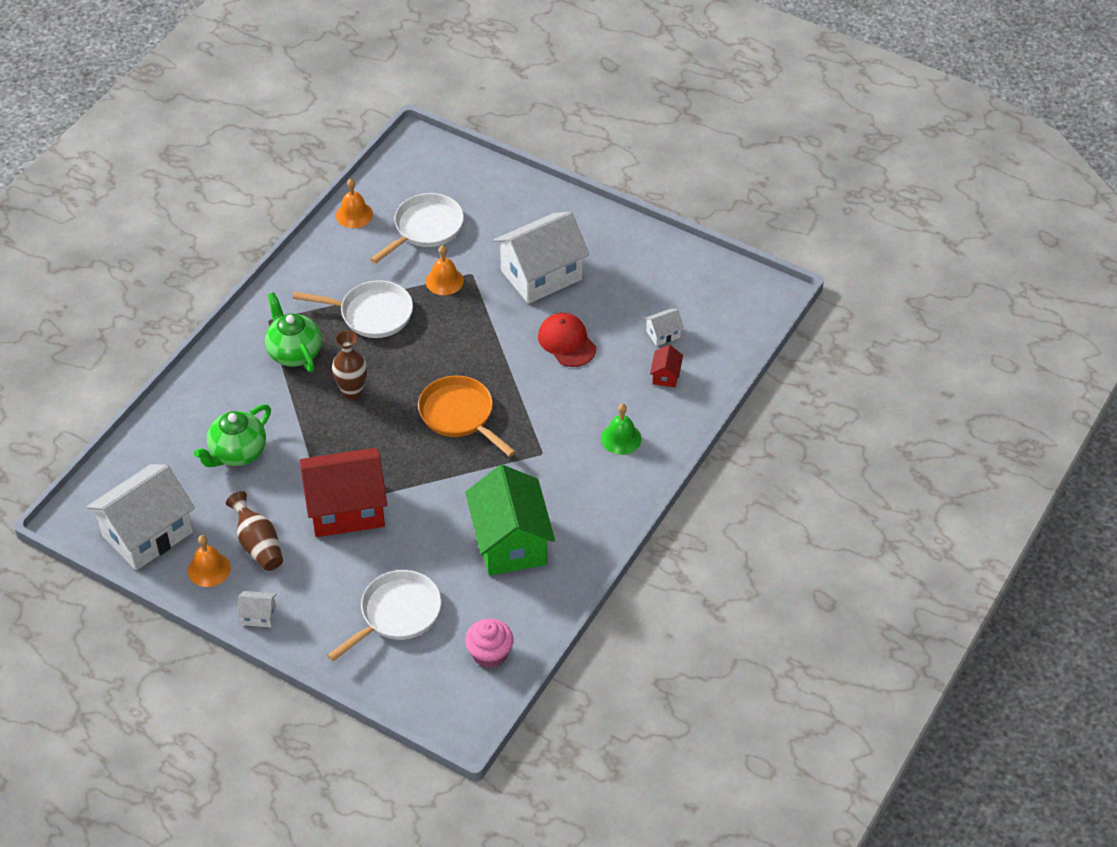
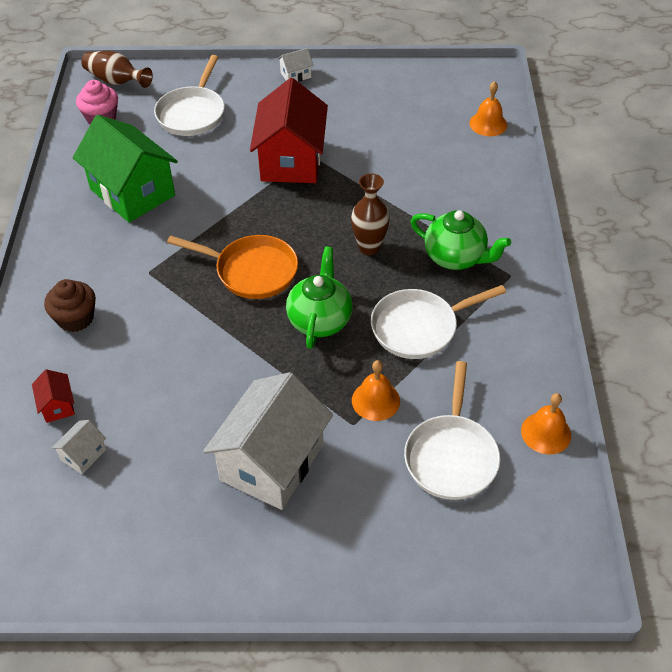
camera: 150 degrees right, 0 degrees up
white house [87,464,195,570] -> none
orange bell [188,535,231,587] -> orange bell moved to [469,81,507,136]
green teapot [194,404,271,467] -> green teapot moved to [286,246,353,349]
brown vase [226,491,283,571] -> brown vase moved to [81,51,153,88]
red house [300,448,387,537] -> red house turned 45 degrees counterclockwise [250,78,328,183]
red cap [538,313,596,367] -> none
green bell [601,404,642,455] -> brown cupcake [44,279,96,332]

